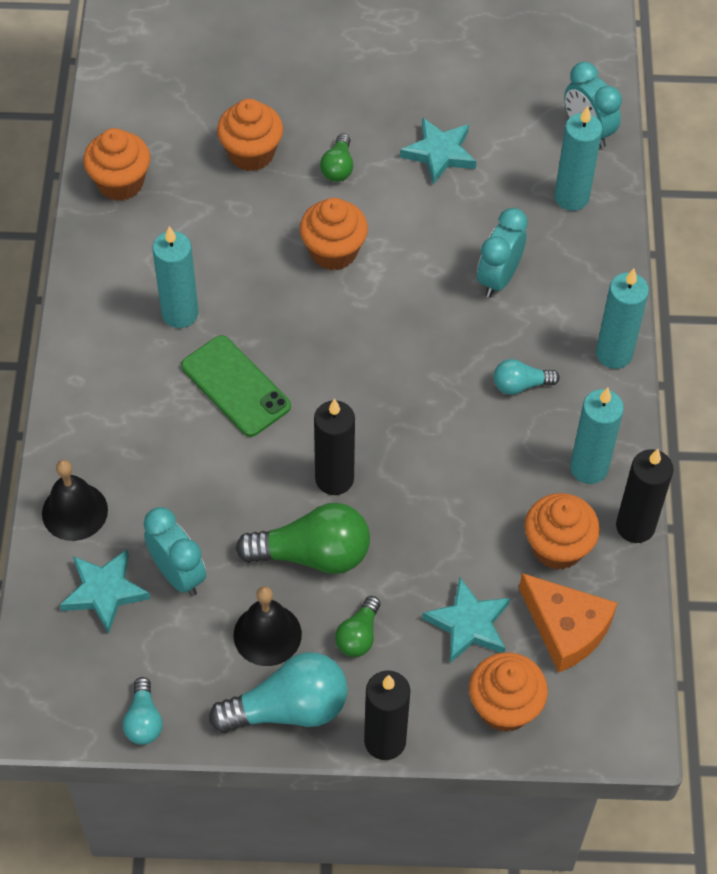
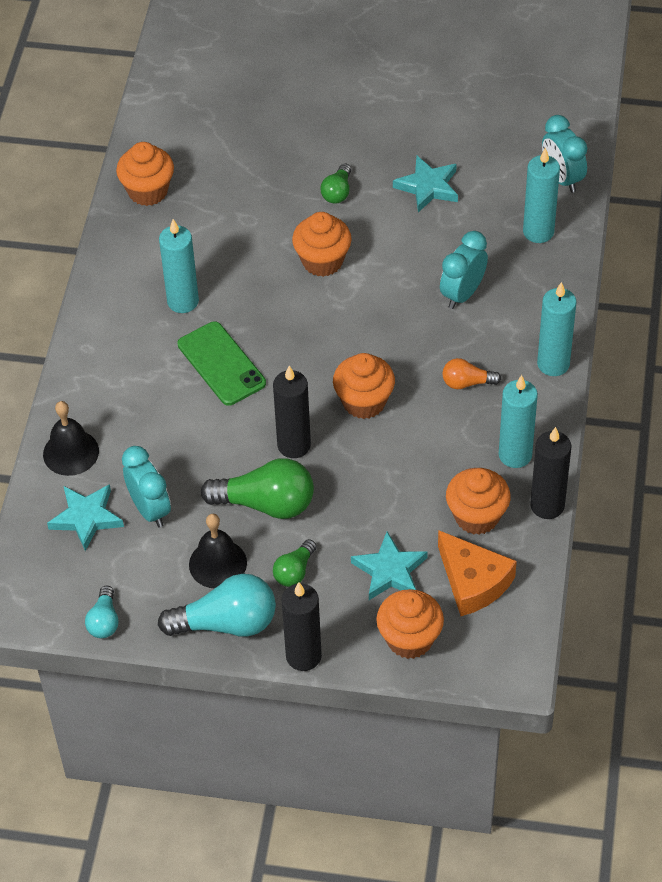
camera: 10 degrees right, 5 degrees down
orange cupcake [217,99,283,171] -> orange cupcake moved to [333,353,395,419]
turquoise light bulb [494,359,560,395] -> orange light bulb [443,358,501,389]

